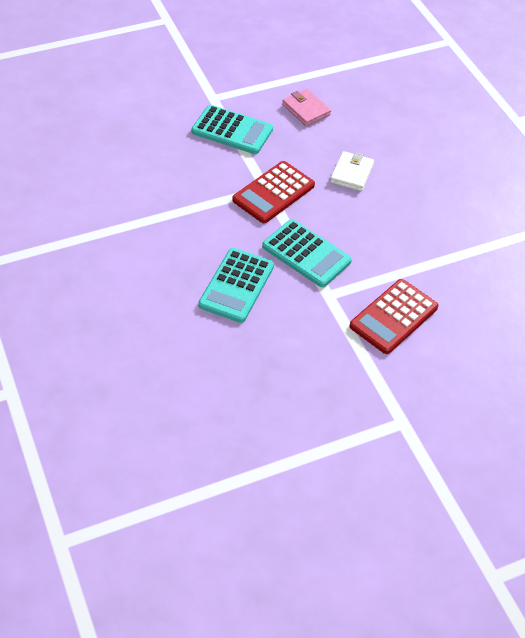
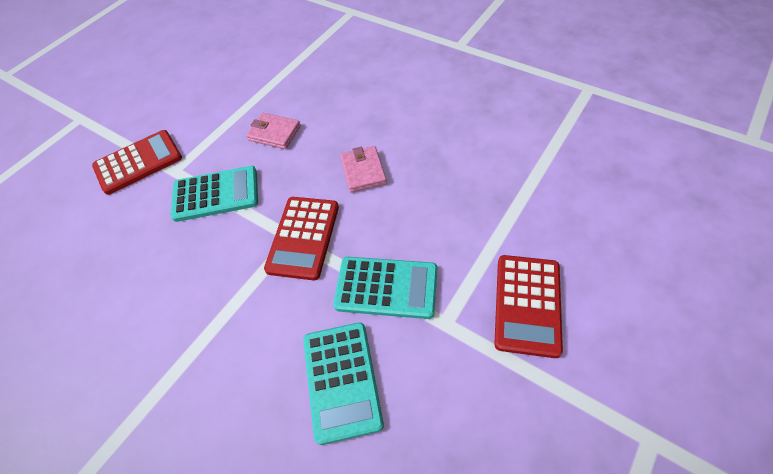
camera: 25 degrees left, 5 degrees up
white wallet [330,151,374,191] -> pink wallet [340,146,387,193]
none -> red calculator [92,130,182,195]

